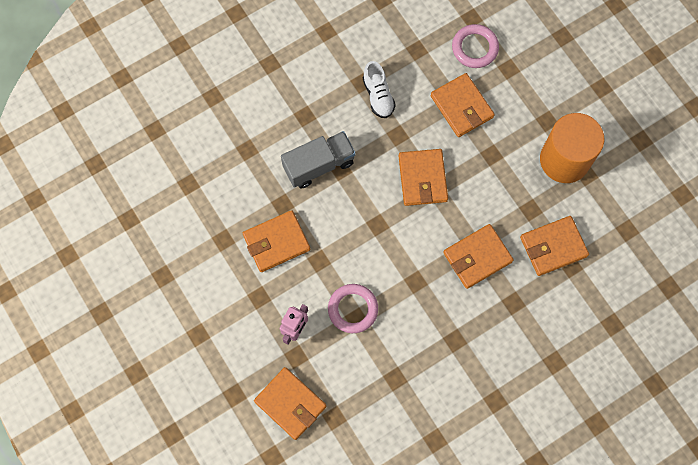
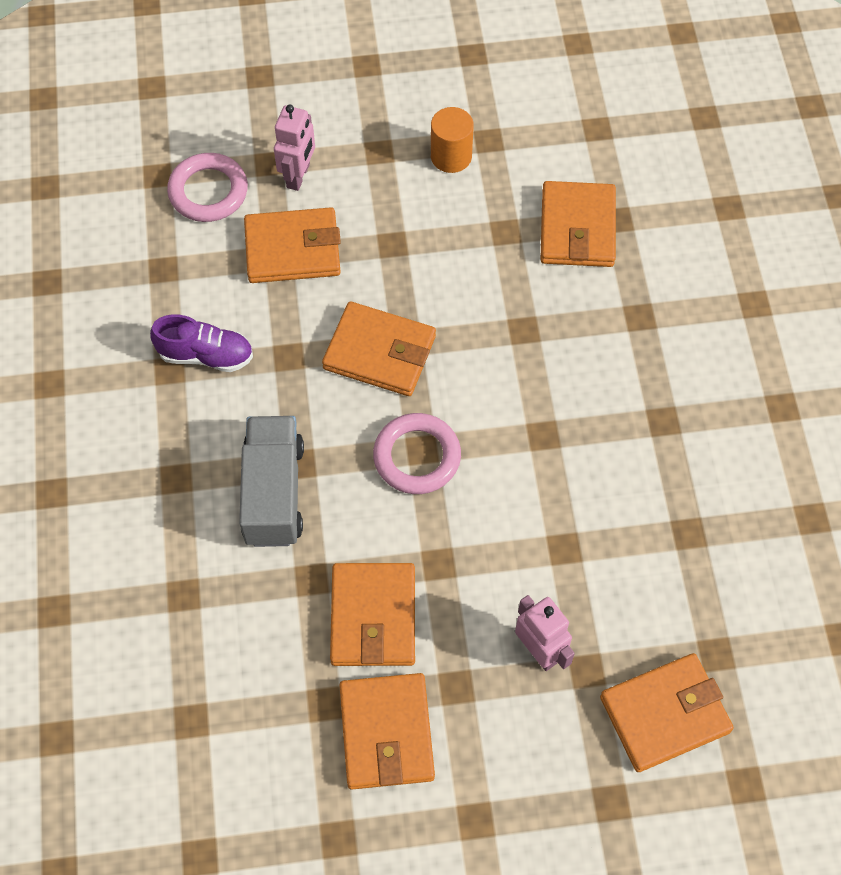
camera: 65 degrees left, 10 degrees down
pink ring [328,284,378,333] -> pink ring moved to [373,413,461,494]
white shoe [363,61,396,118] -> purple shoe [150,314,253,372]
orange wallet [443,224,514,289] -> orange wallet moved to [339,673,435,789]
orange cylinder [540,113,604,183] -> orange cylinder [431,107,474,173], size x0.50
none -> pink robot [274,104,315,191]

